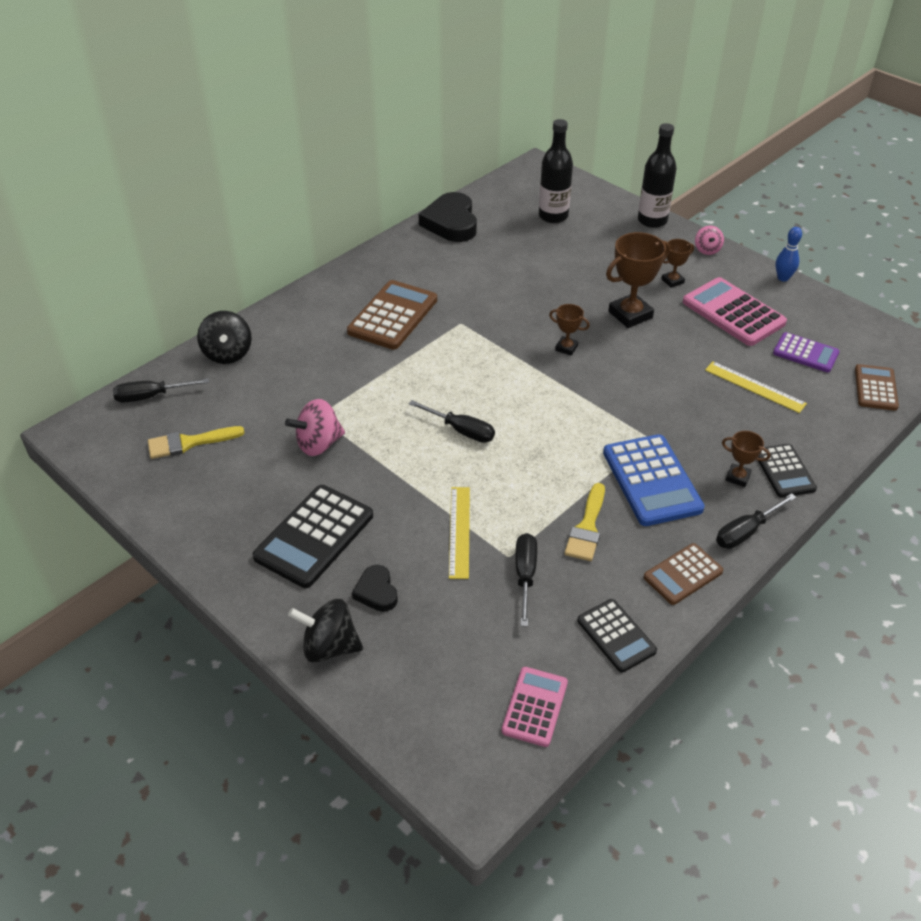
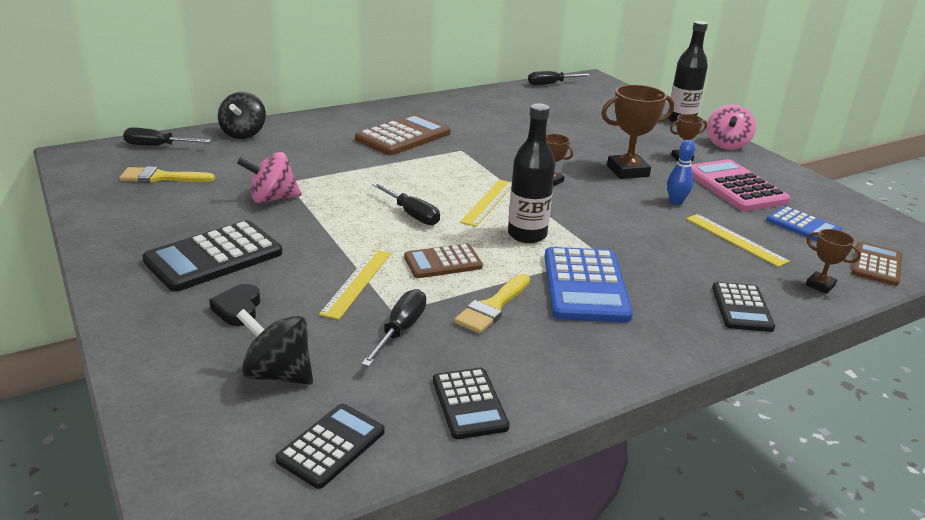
camera: 15 degrees right, 15 degrees down
black spinning top [288,599,363,663] -> black spinning top moved to [236,309,313,385]
black heart [419,192,477,242] -> none
pink calculator [501,667,568,747] -> black calculator [275,404,385,489]
black bottle [539,119,573,223] -> black bottle moved to [508,104,555,243]
brown calculator [644,543,723,605] -> brown calculator moved to [404,243,483,278]
pink spinning top [695,225,724,255] -> pink spinning top [707,105,756,150], size x1.63
black screwdriver [716,493,797,549] -> black screwdriver moved to [528,71,591,85]
brown trophy [722,431,770,487] -> brown trophy moved to [806,229,861,294]
purple calculator [773,332,840,372] -> blue calculator [766,206,842,241]
blue bowling pin [776,227,802,281] -> blue bowling pin moved to [667,140,695,205]
none -> yellow ruler [460,180,512,227]

